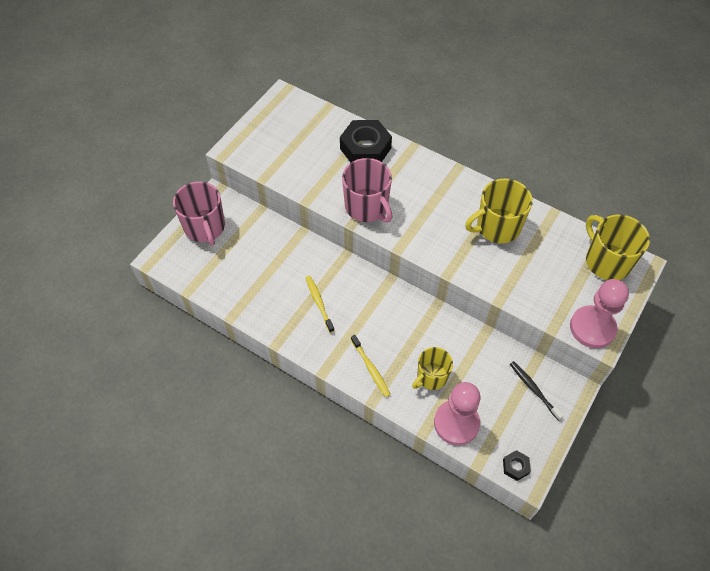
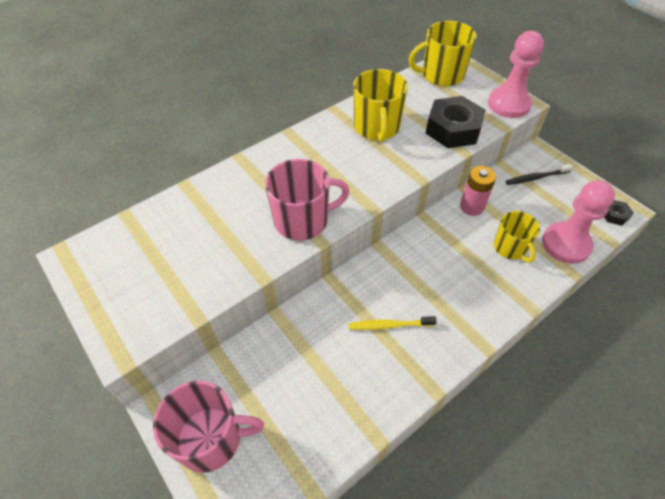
camera: 70 degrees left, 5 degrees down
black nut [340,120,392,163] -> black nut moved to [426,96,485,148]
yellow toothbrush [351,335,391,397] -> none
none -> pink battery [460,166,496,216]

